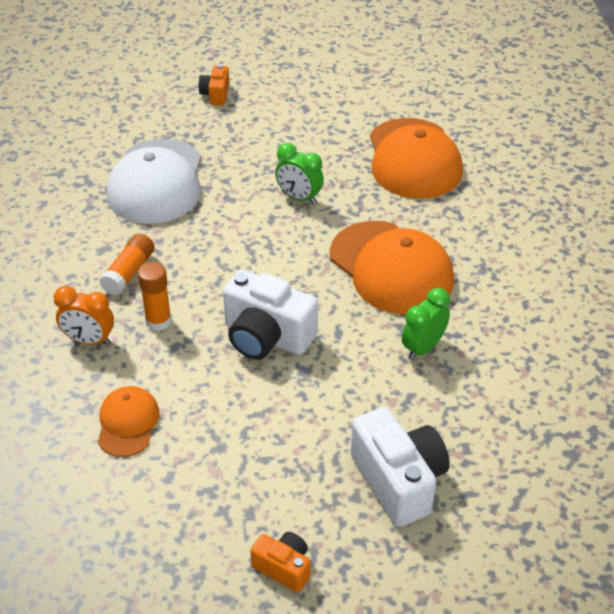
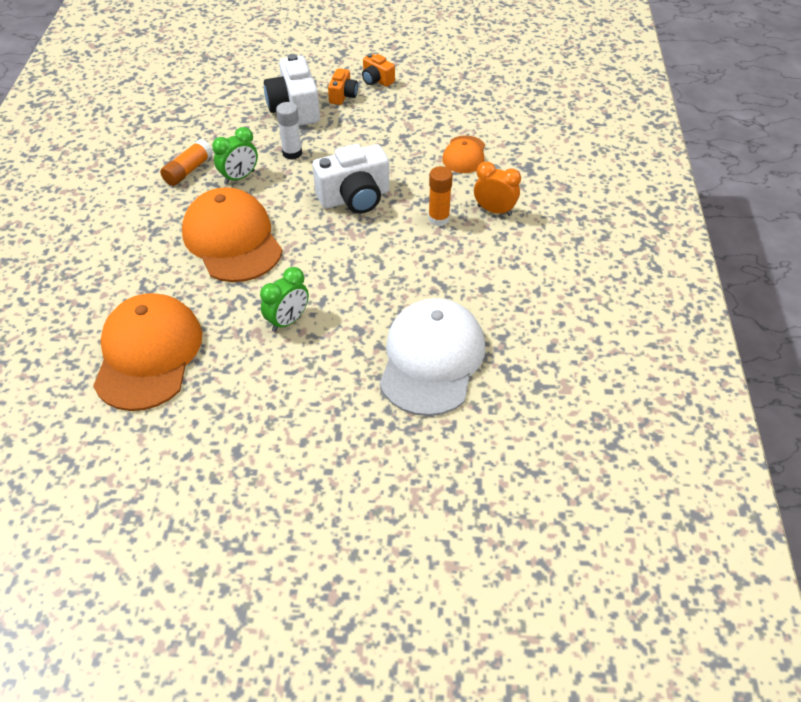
camera: 170 degrees left, 5 degrees up
orange glue stick [99,233,155,295] -> orange glue stick moved to [160,139,213,186]
orange camera [198,64,229,105] -> orange camera moved to [328,68,358,105]
white camera [223,270,318,360] -> white camera turned 120 degrees clockwise [313,144,389,214]
green clock [275,143,324,205] -> green clock turned 90 degrees clockwise [260,267,309,332]
none -> white glue stick [276,102,302,160]

